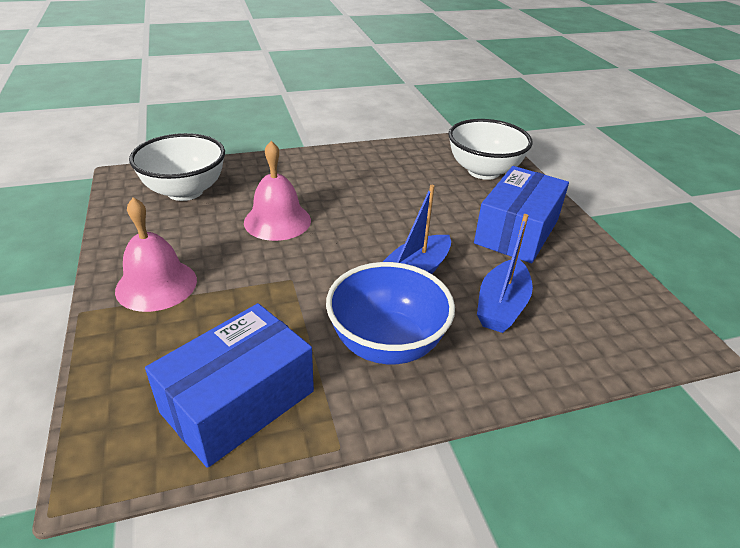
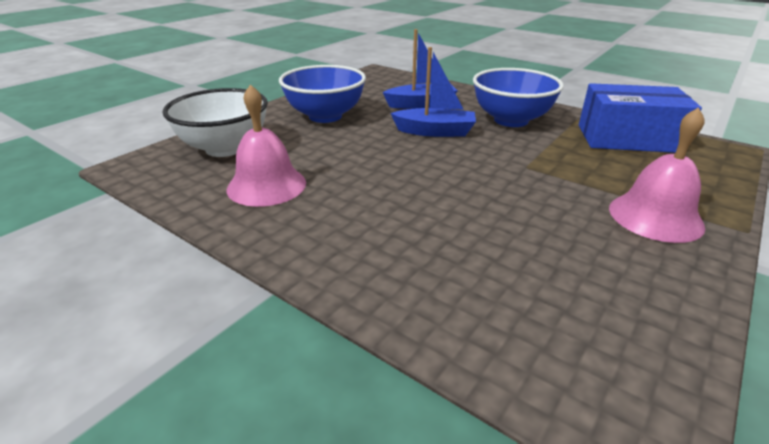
camera: 125 degrees left, 5 degrees down
white bowl [129,133,225,201] -> none
pink bell [244,141,311,241] -> pink bell moved to [227,84,306,207]
blue box [474,166,569,263] -> blue bowl [279,65,366,123]

